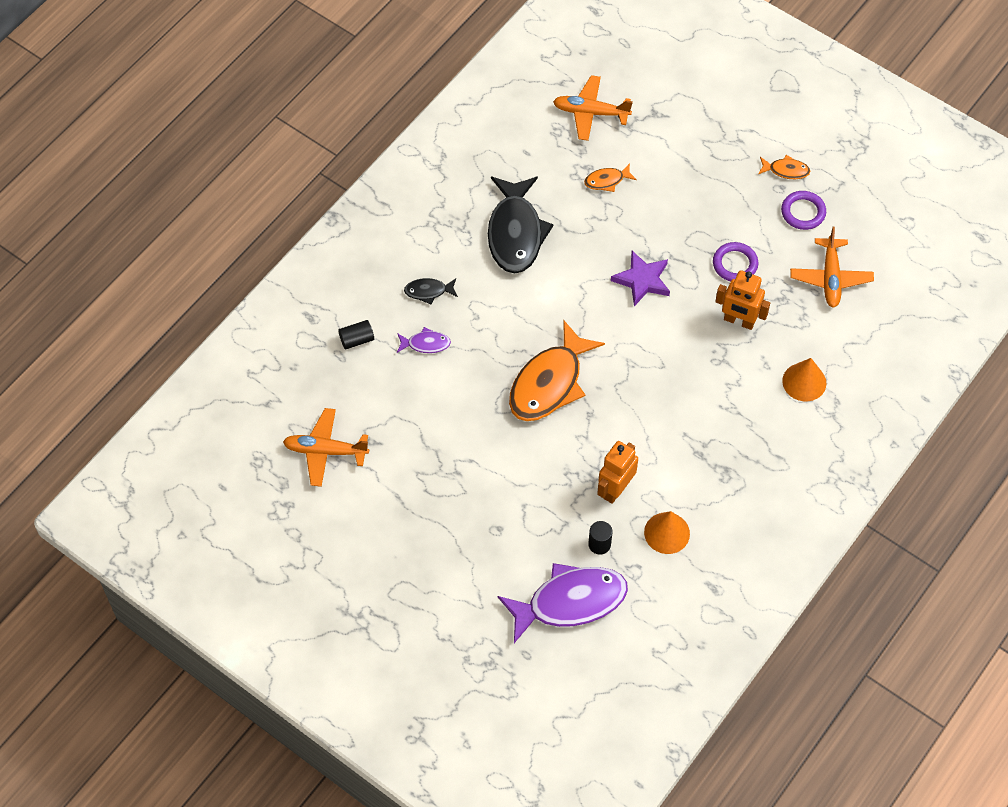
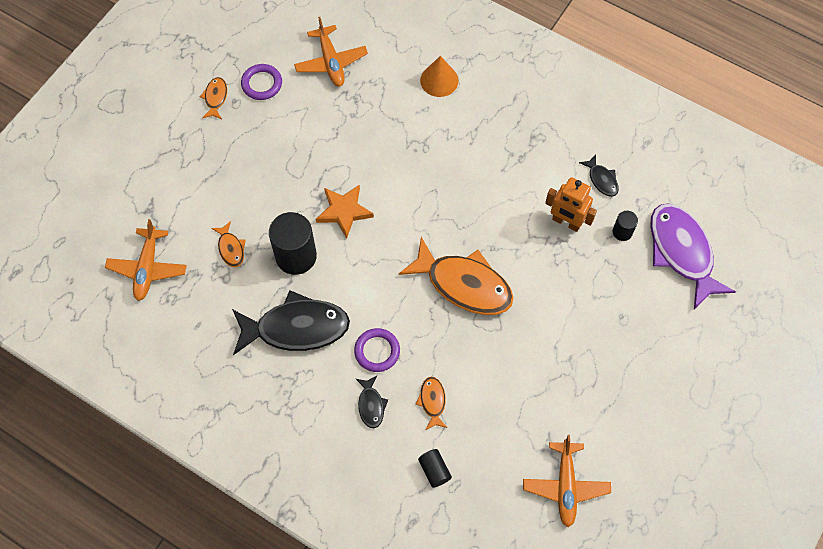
camera: 95 degrees left, 5 degrees up
purple fish [397,327,451,353] -> orange fish [416,377,447,430]
purple star [611,251,670,306] -> orange star [316,184,374,238]
orange cone [644,511,690,554] -> black fish [579,154,619,197]
purple ring [713,242,758,281] -> purple ring moved to [354,328,400,372]
orange robot [715,270,770,330] -> none
orange plane [790,227,874,308] -> orange plane turned 75 degrees clockwise [294,17,368,87]
none -> black cylinder [269,212,317,275]

